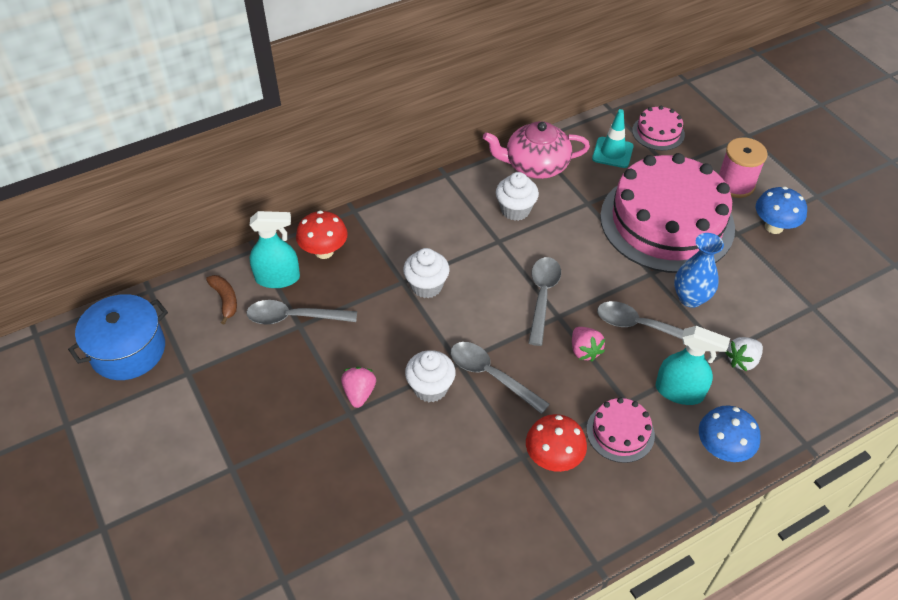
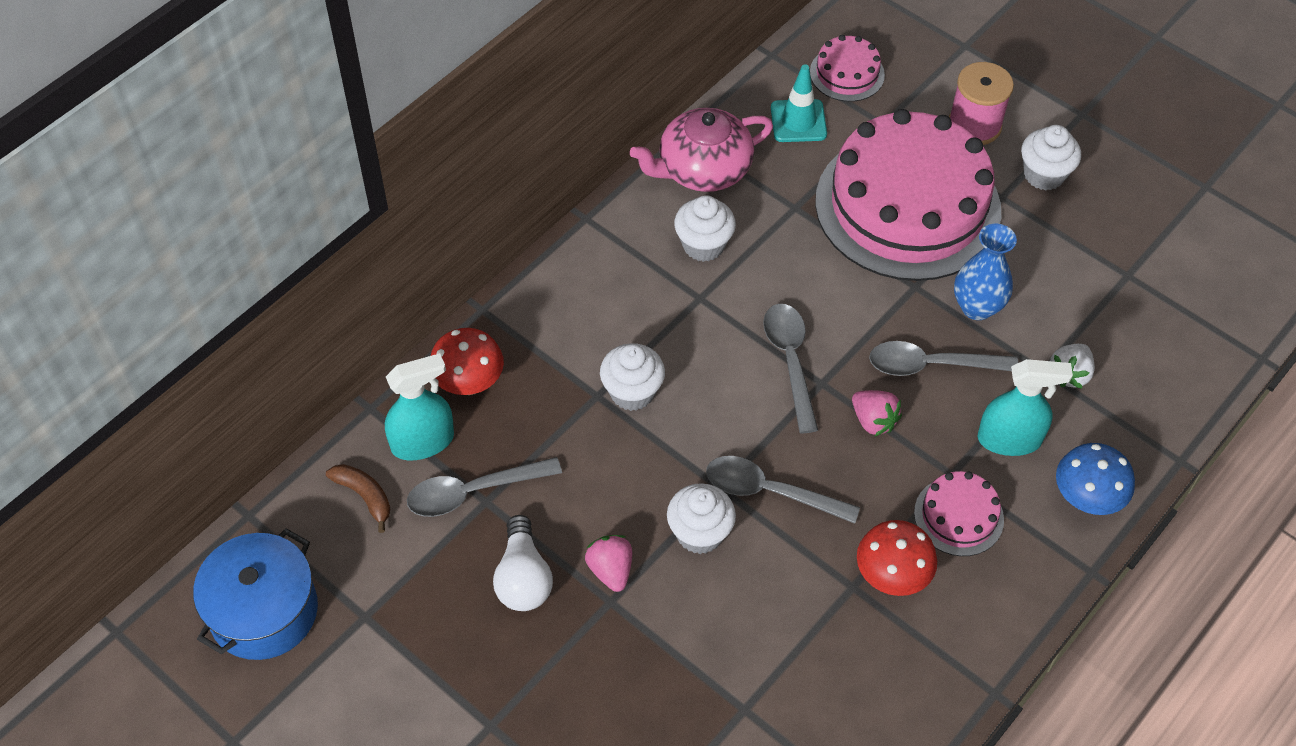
camera: 20 degrees left, 5 degrees up
blue mushroom [756,187,807,234] -> white cupcake [1021,125,1081,190]
none -> white light bulb [493,515,553,611]

